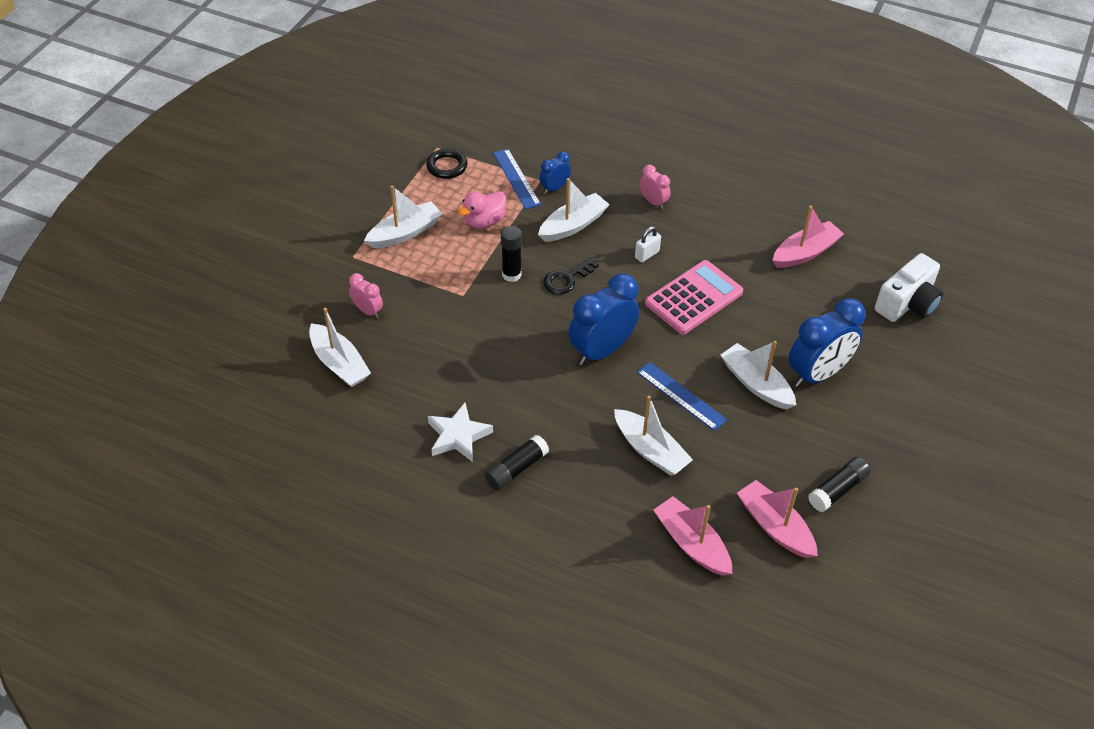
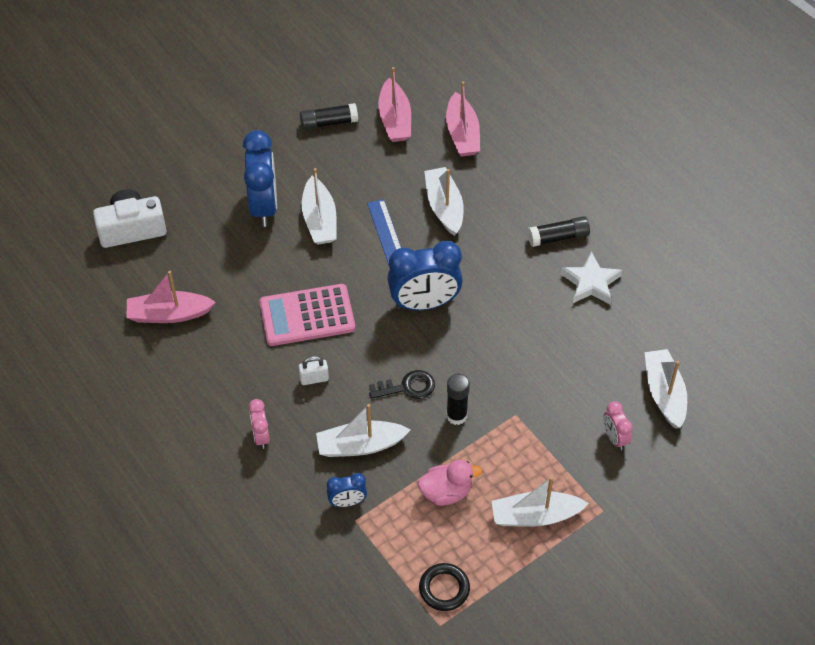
camera: 150 degrees left, 5 degrees up
blue ruler [493,149,541,209] -> none
blue clock [789,298,865,387] -> blue clock turned 90 degrees clockwise [243,130,277,227]

